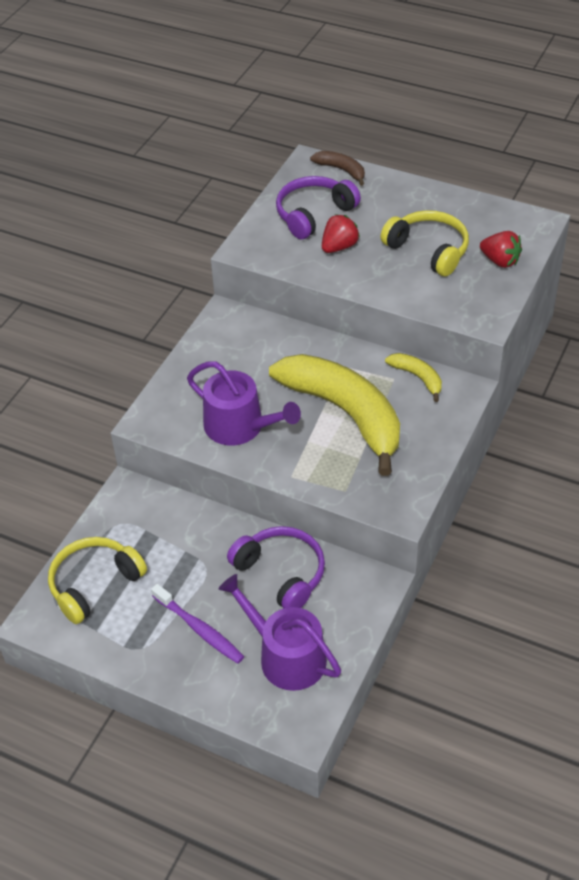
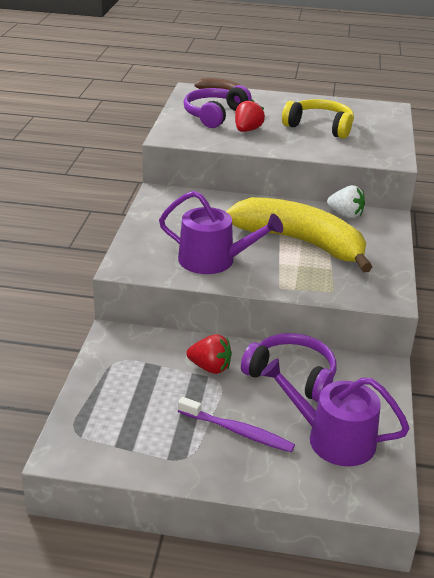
camera: 20 degrees left, 15 degrees down
yellow headphones [48,537,147,624] -> none
yellow banana [385,353,442,402] -> white strawberry [327,185,365,218]
red strawberry [480,231,522,268] -> red strawberry moved to [186,334,232,374]

